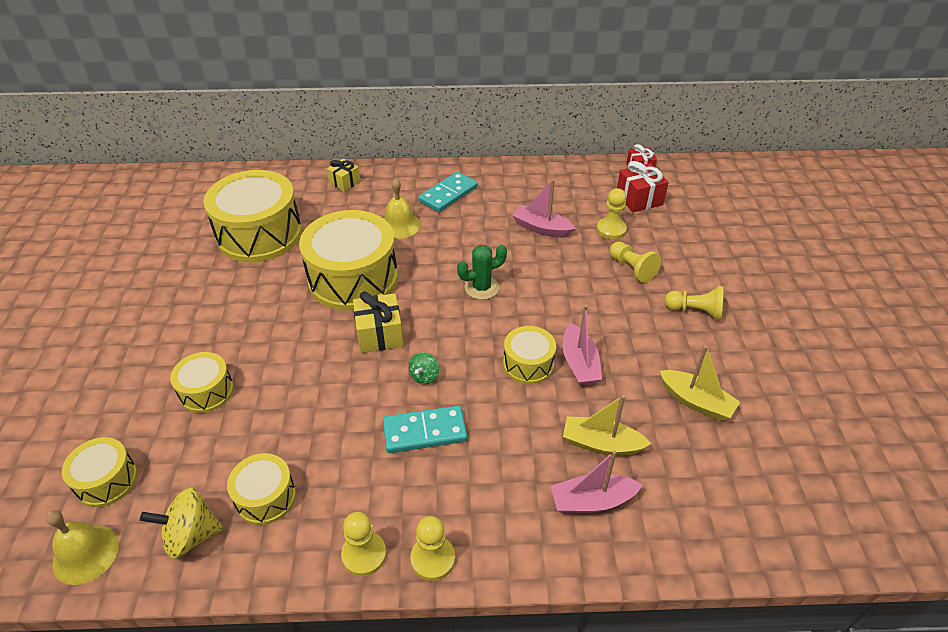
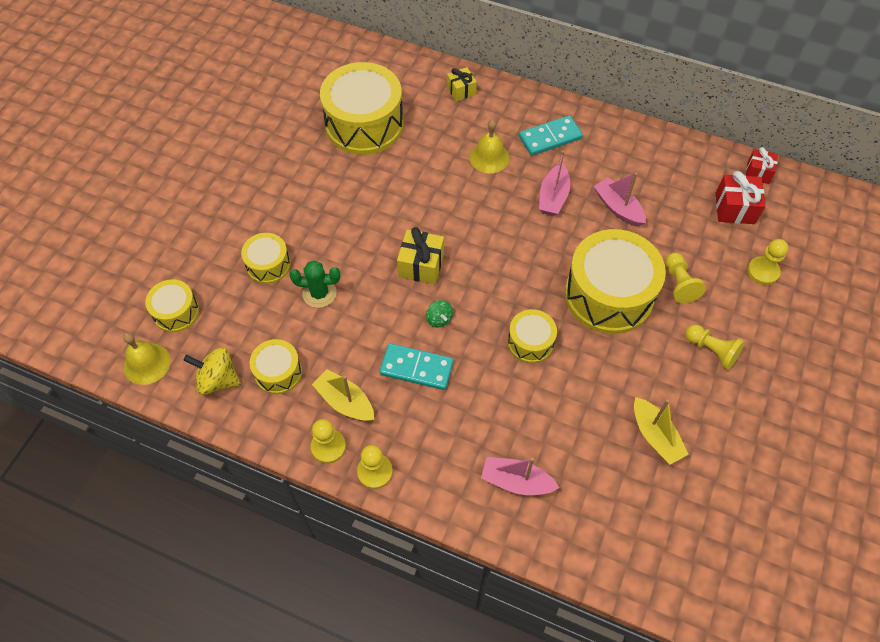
camera: 25 degrees right, 15 degrees up
yellow drum [299,210,398,311] -> yellow drum moved to [565,229,666,334]
green spinning top [409,352,439,385] -> green spinning top turned 75 degrees counterclockwise [426,300,453,328]
green cactus [457,245,507,300] -> green cactus moved to [289,261,340,308]
pink boat [562,305,602,386] -> pink boat moved to [539,151,570,216]
yellow boat [563,395,651,456] -> yellow boat moved to [312,369,374,421]
yellow pawn [597,188,627,239] -> yellow pawn moved to [747,239,789,285]

